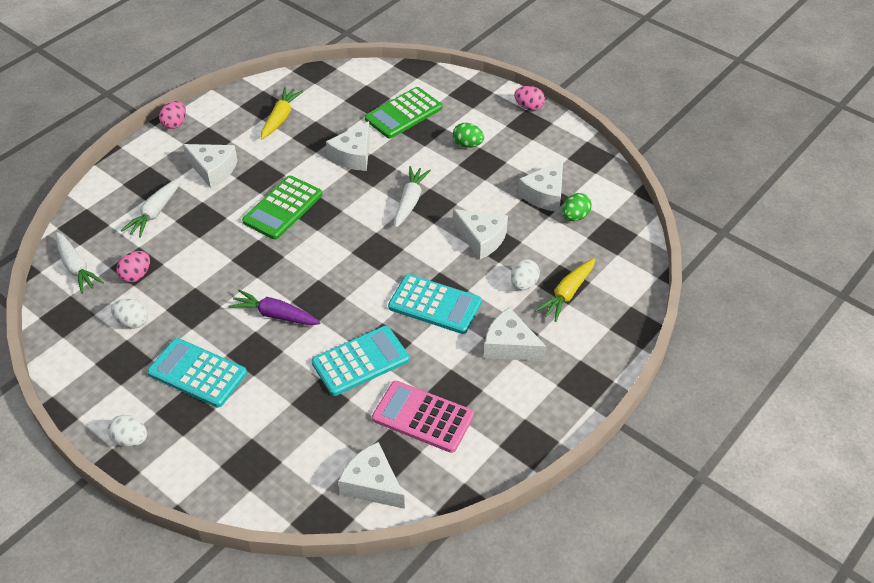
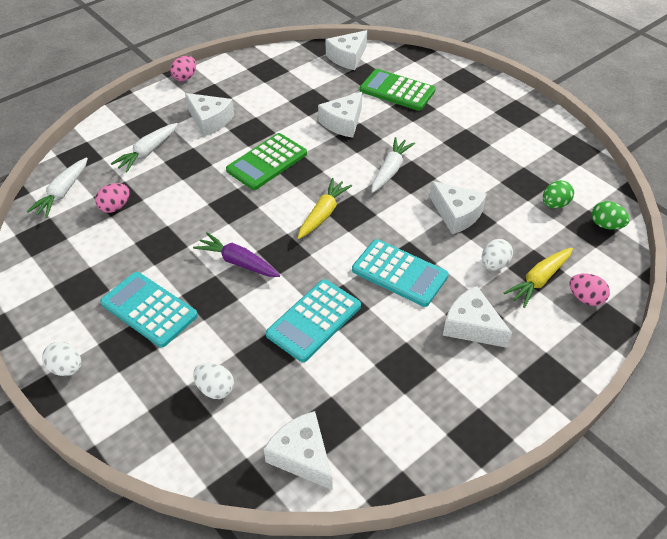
camera: 10 degrees right, 0 degrees up
white carrot [56,232,104,294] -> white carrot turned 45 degrees clockwise [27,157,88,218]
white egg [111,299,148,329] -> white egg moved to [193,363,234,399]
yellow carrot [261,87,303,139] -> yellow carrot moved to [298,178,352,239]
turquoise calculator [311,326,410,396] -> turquoise calculator turned 150 degrees clockwise [266,279,361,362]
green calculator [365,87,442,139] -> green calculator turned 60 degrees clockwise [360,69,435,111]
pink calculator [372,381,474,453] -> none
green egg [453,123,484,148] -> green egg moved to [592,201,630,230]
pink egg [514,86,545,111] -> pink egg moved to [569,273,610,306]
white cheese [518,160,563,212] -> white cheese moved to [326,30,367,70]

